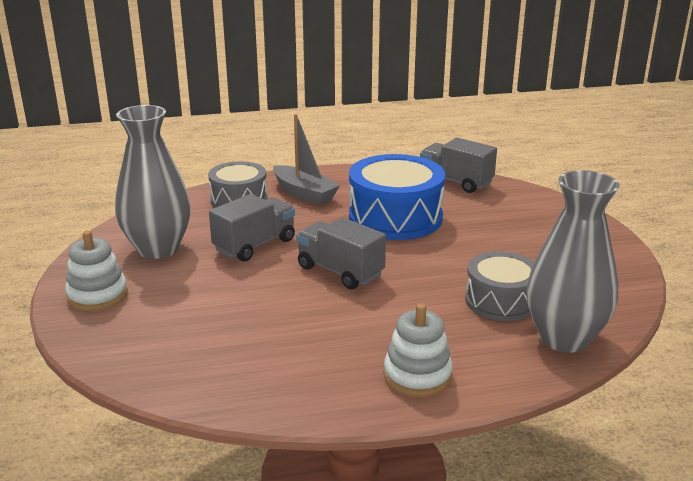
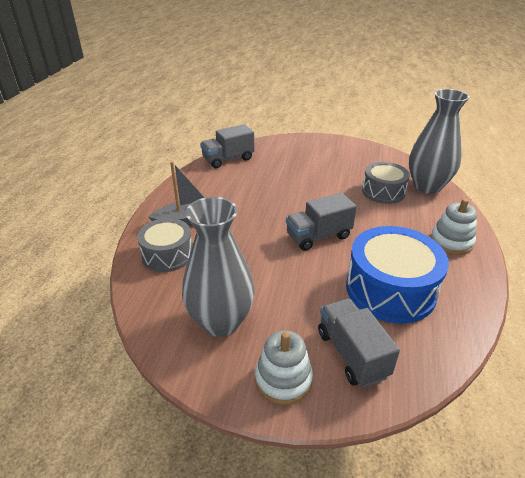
camera: 65 degrees left, 10 degrees up
grey truck [209,194,295,262] -> grey truck moved to [318,298,400,387]
blue drum [349,154,445,240] -> blue drum moved to [346,226,449,324]

